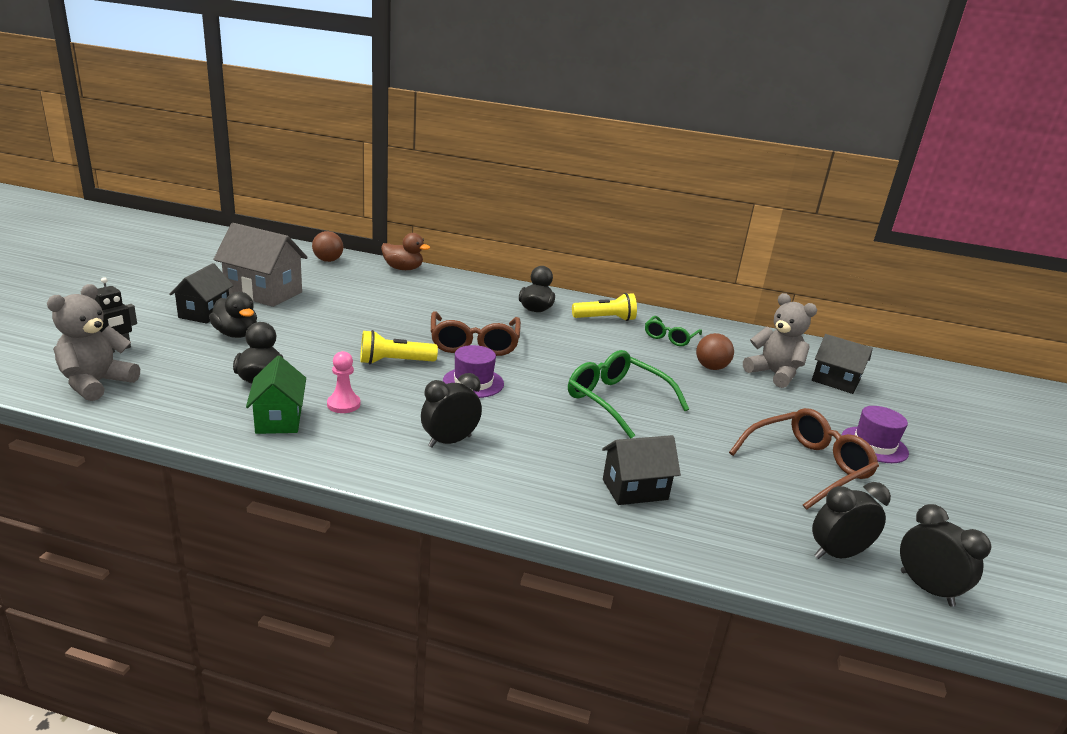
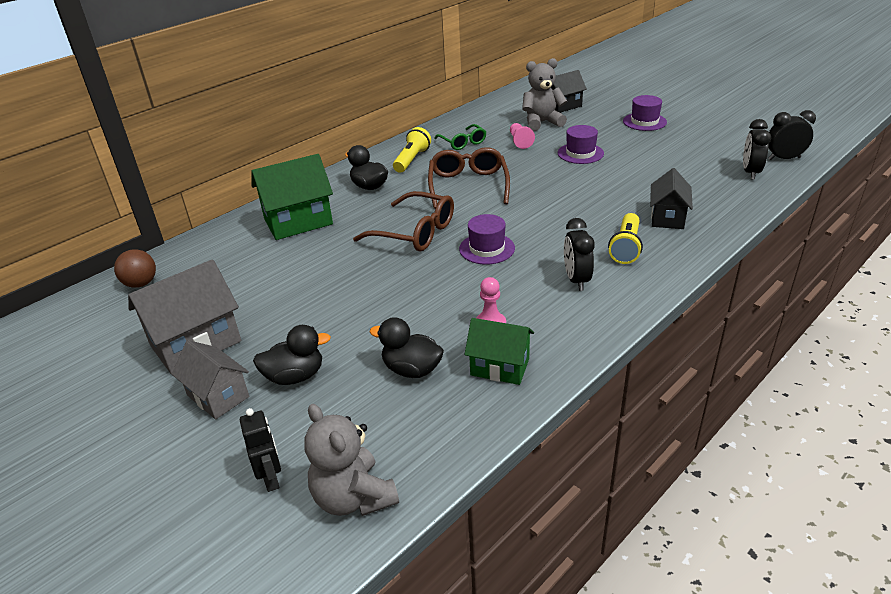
camera: 55 degrees left, 10 degrees up
black house [169,263,234,323] -> grey house [172,340,249,419]
yellow flashlight [360,330,438,364] -> yellow flashlight moved to [608,213,643,264]
brown duck [381,233,430,270] -> none
green glasses [568,350,689,439] -> none
brown ball [696,333,734,370] -> pink pawn [510,123,535,149]
brown glasses [729,408,879,510] -> brown glasses moved to [428,147,510,209]
none -> green house [252,154,333,240]
none -> purple hat [558,125,604,164]

